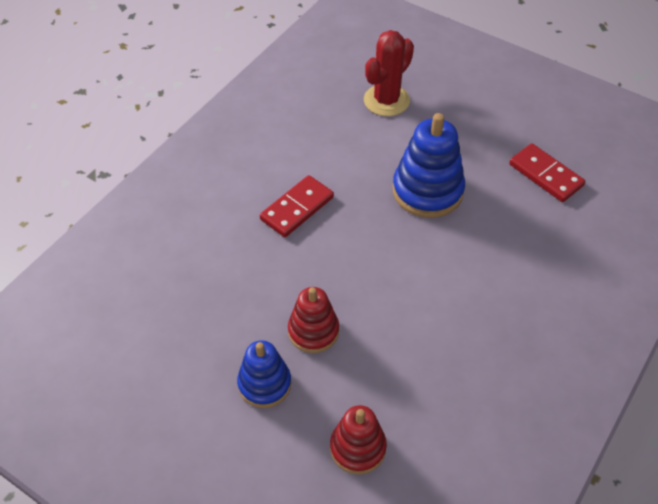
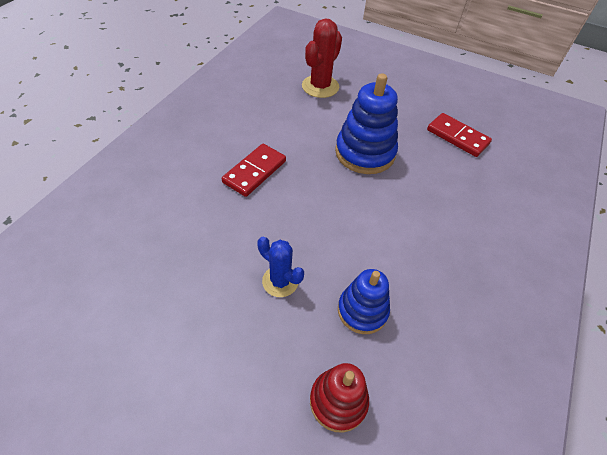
camera: 10 degrees left, 0 degrees up
blue stacking toy [237,340,291,408] -> blue stacking toy moved to [338,269,390,334]
red stacking toy [288,287,339,353] -> blue cactus [257,237,304,297]

